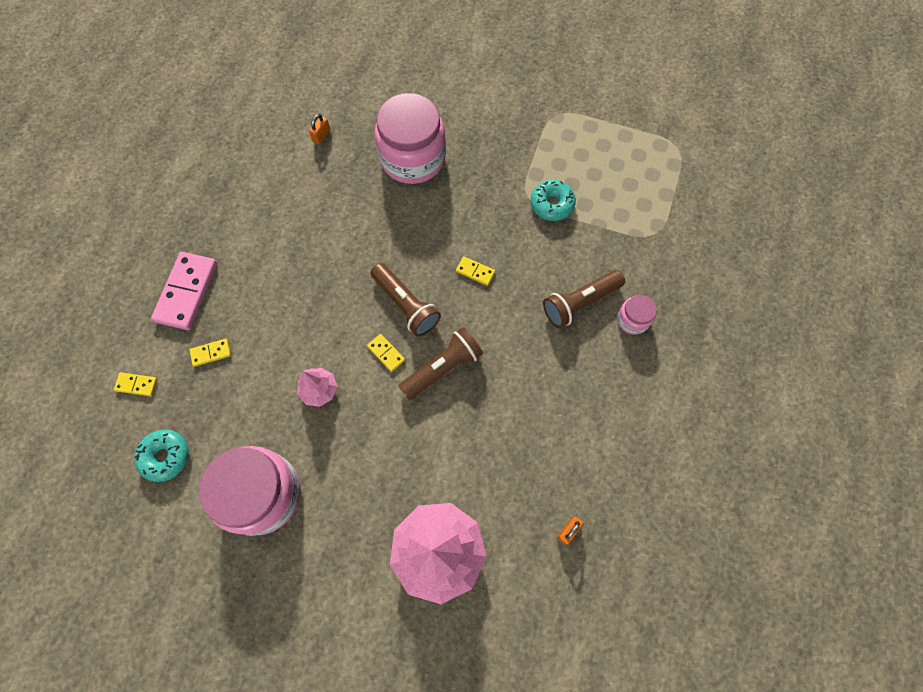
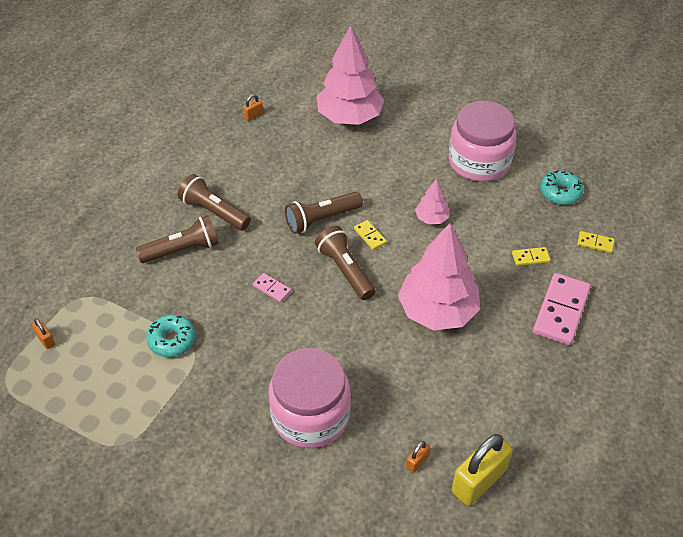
camera: 170 degrees left, 20 degrees down
yellow domino [456,256,495,286] -> pink domino [253,273,291,302]
pink jar [617,295,656,335] -> none
none -> orange padlock [32,318,55,349]
none -> brown flashlight [178,174,251,230]
none -> pink tree [398,223,480,330]
none -> yellow padlock [452,434,513,506]

